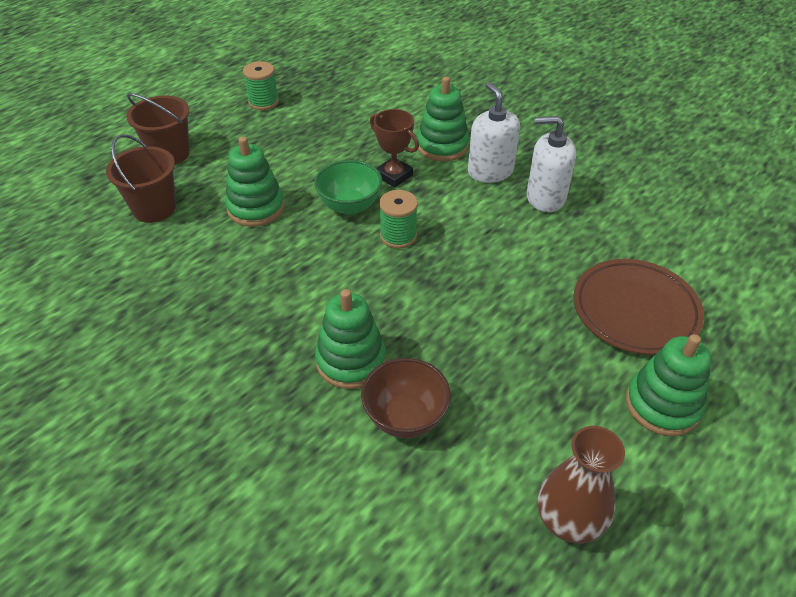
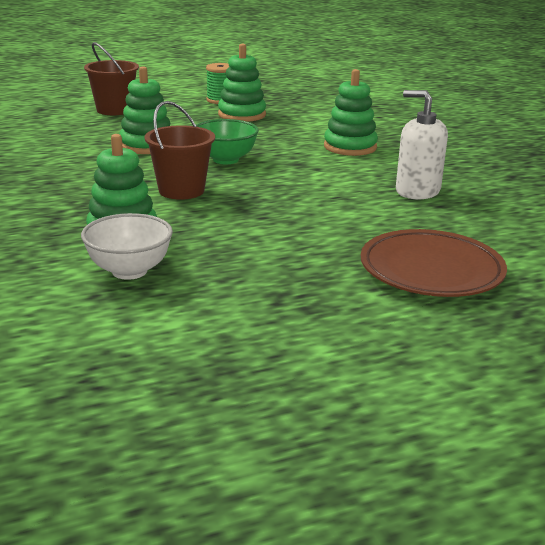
camera: 25 degrees right, 20 degrees down
brown bucket [106,134,176,223] -> brown bucket moved to [144,101,215,200]
brown bowl [361,358,451,438] -> white bowl [81,213,173,280]
brown trophy [370,109,419,187] -> none
green spool [379,190,418,249] -> none
white soap dispenser [468,82,520,183] -> none
brown vase [538,426,625,543] -> none
green stacking toy [626,334,711,436] -> green stacking toy moved to [218,44,266,122]

